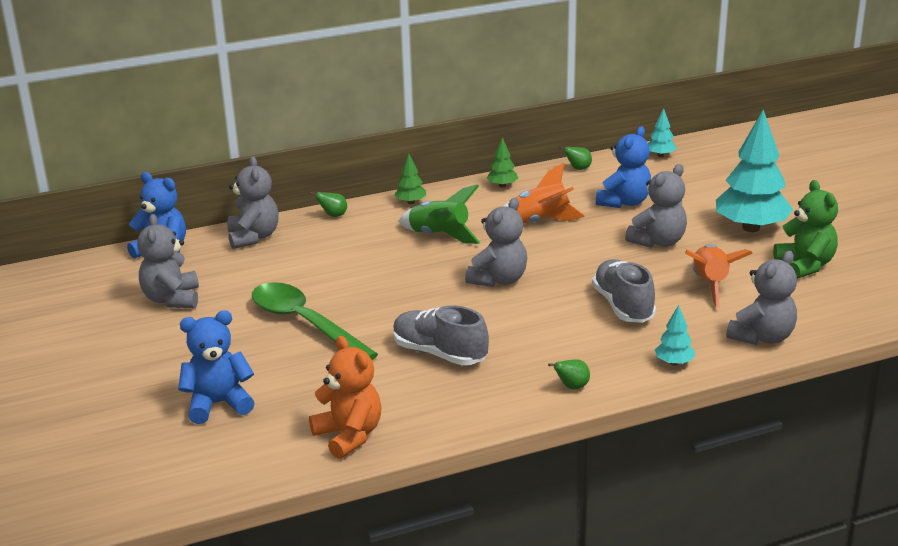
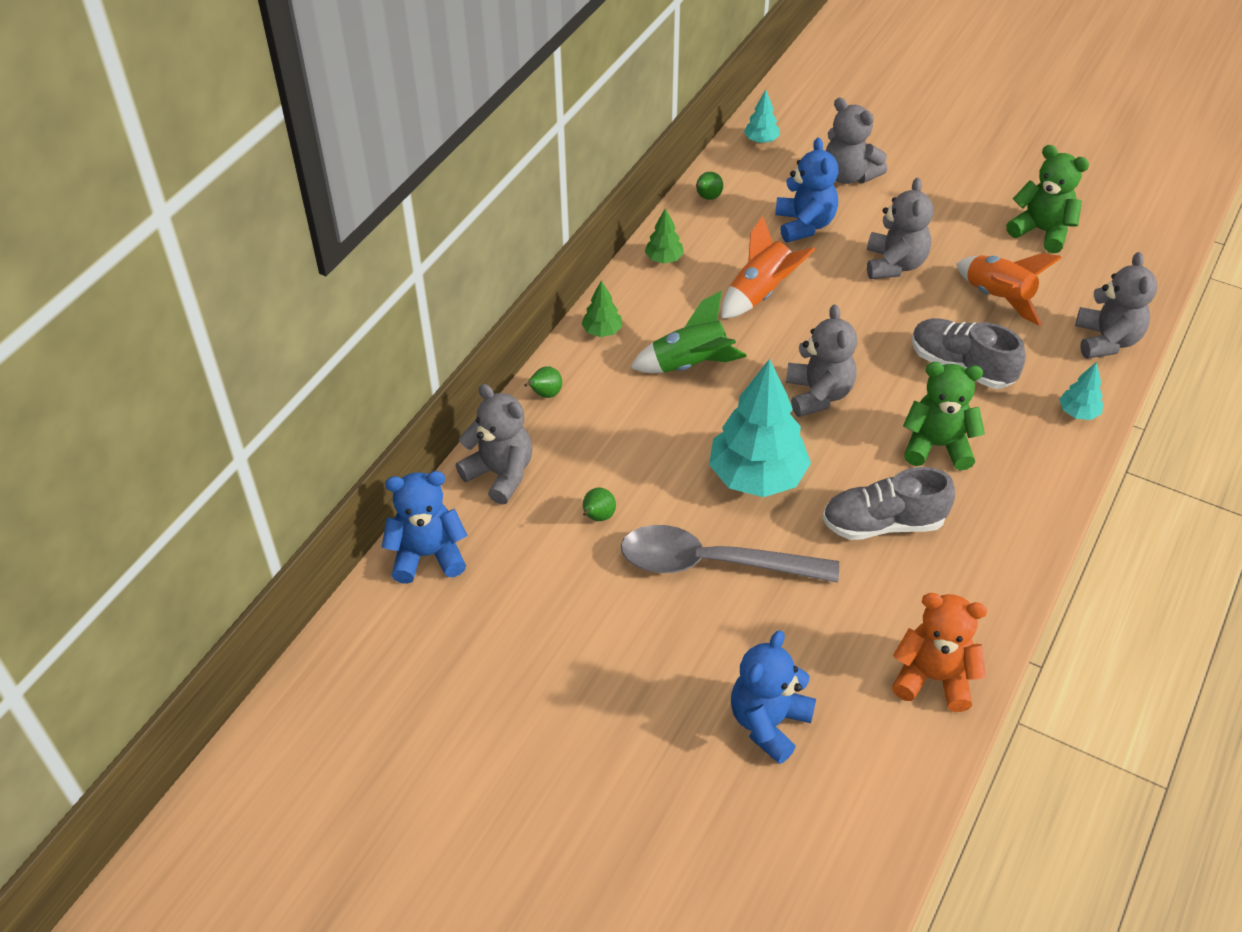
camera: 40 degrees left, 20 degrees up
grey teddy bear [137,214,199,308] -> grey teddy bear moved to [826,97,887,184]
green spoon [252,282,378,360] -> grey spoon [621,525,839,583]
green pear [548,359,590,389] -> green pear moved to [583,487,616,521]
turquoise tree [716,110,793,232] -> turquoise tree moved to [709,359,811,497]
none -> green teddy bear [903,362,985,470]

